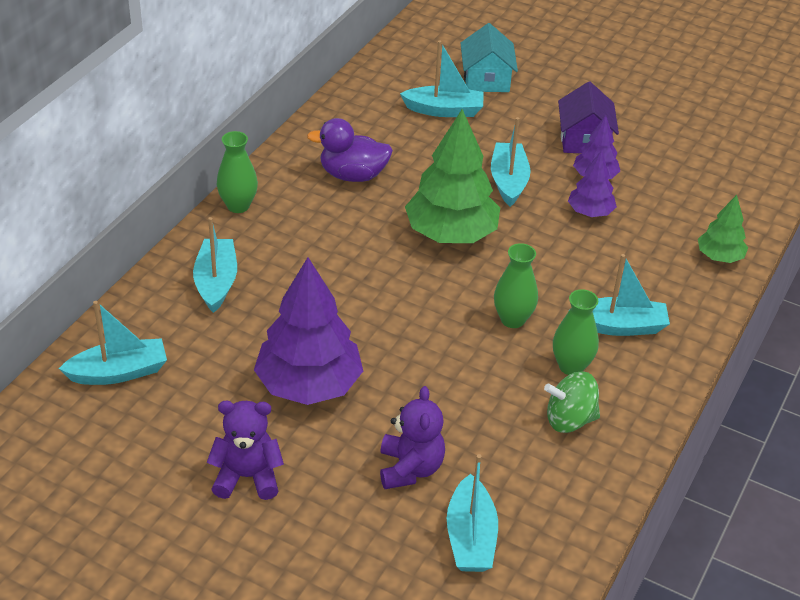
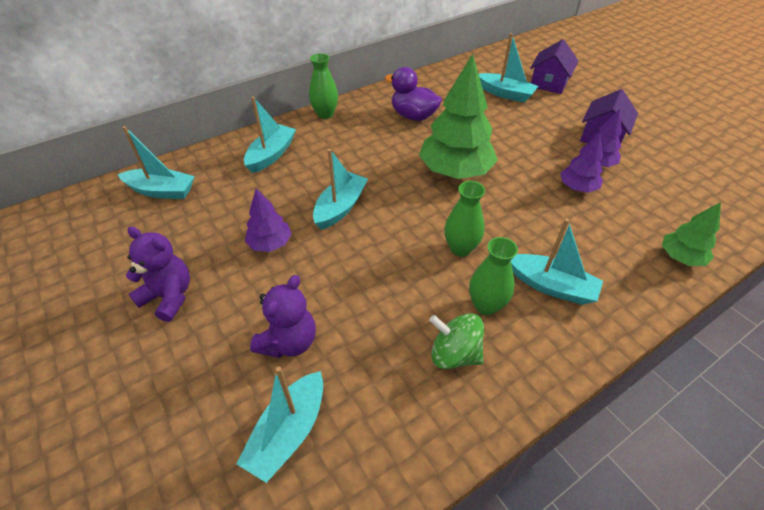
camera: 30 degrees right, 5 degrees up
purple tree [254,257,363,405] -> purple tree [245,189,292,252], size x0.52
turquoise house [461,23,518,92] -> purple house [530,39,578,94]
turquoise boat [491,117,530,207] -> turquoise boat moved to [313,149,368,230]

